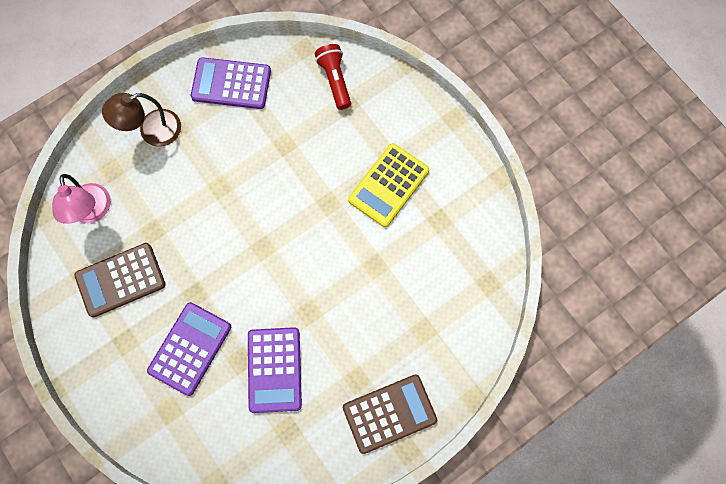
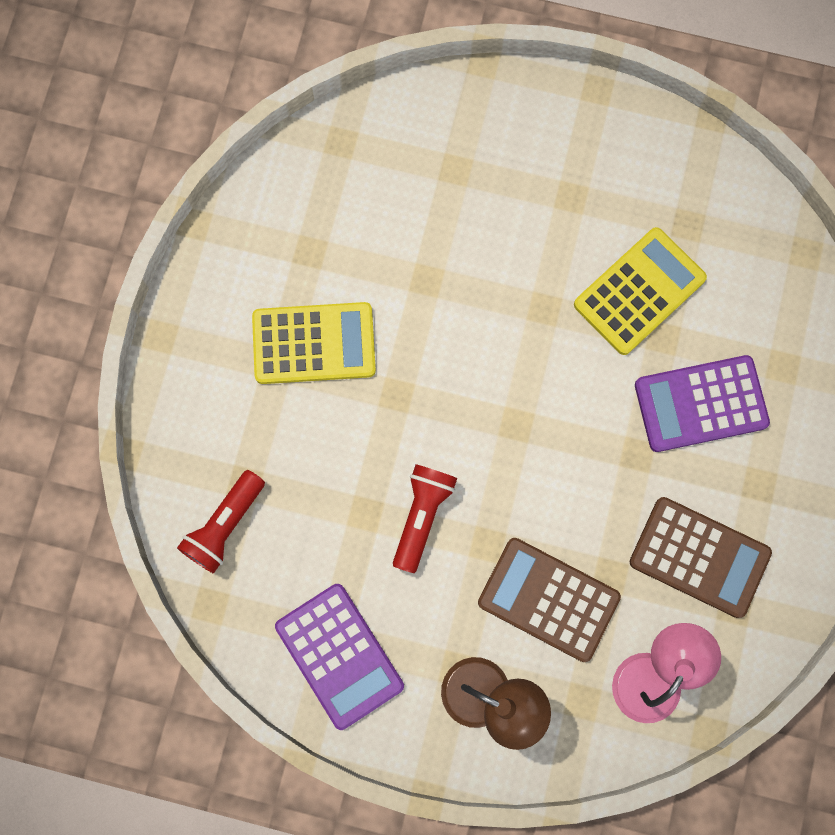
camera: 130 degrees left, 5 degrees up
purple calculator [248,327,302,413] -> yellow calculator [574,227,707,355]
brown calculator [343,374,437,454] -> brown calculator moved to [478,538,621,662]
none -> red flashlight [393,464,457,573]

